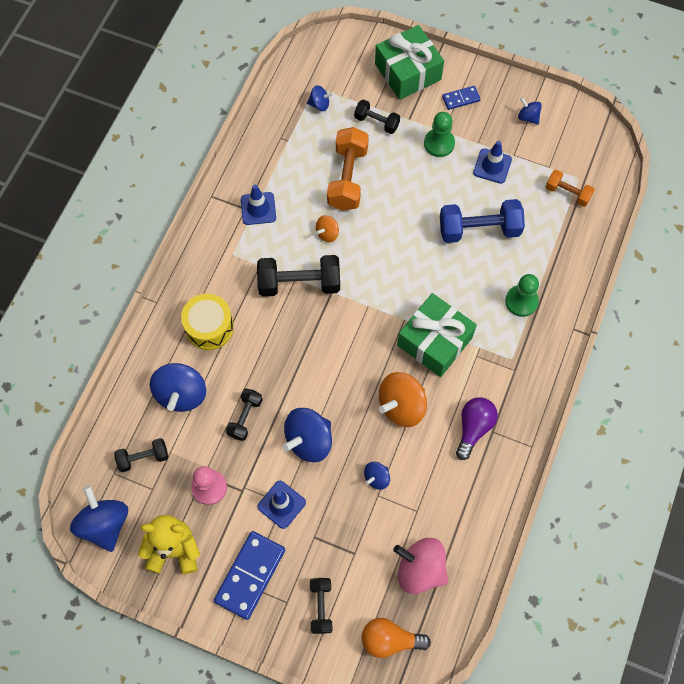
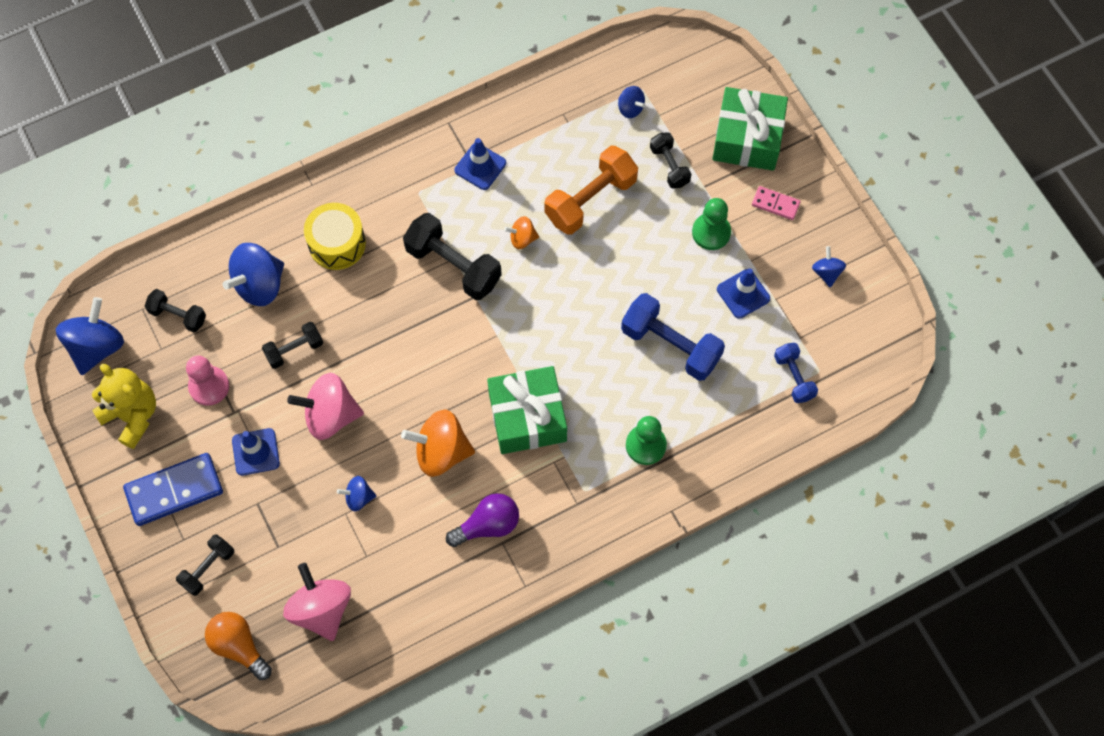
camera: 40 degrees right, 0 degrees up
blue spinning top [283,408,332,462] -> pink spinning top [287,373,364,440]
blue domino [442,86,480,110] -> pink domino [752,186,801,220]
orange dumbbell [546,170,595,207] -> blue dumbbell [774,343,818,403]

